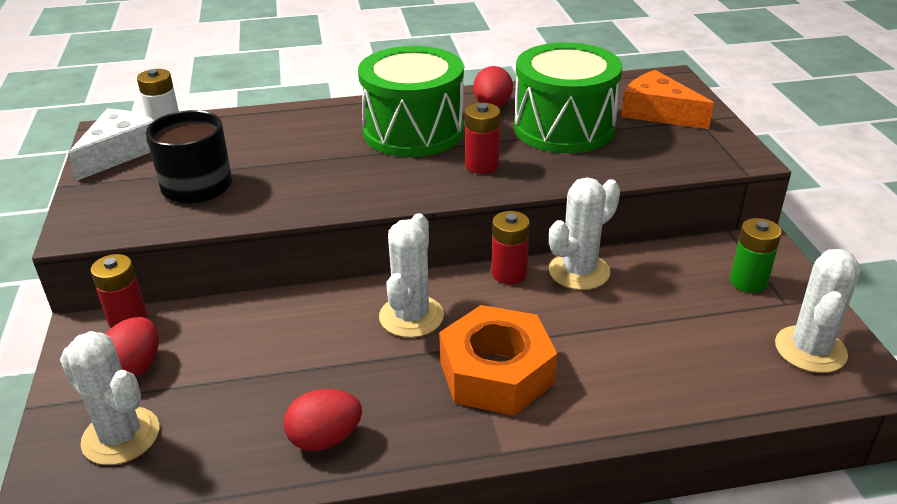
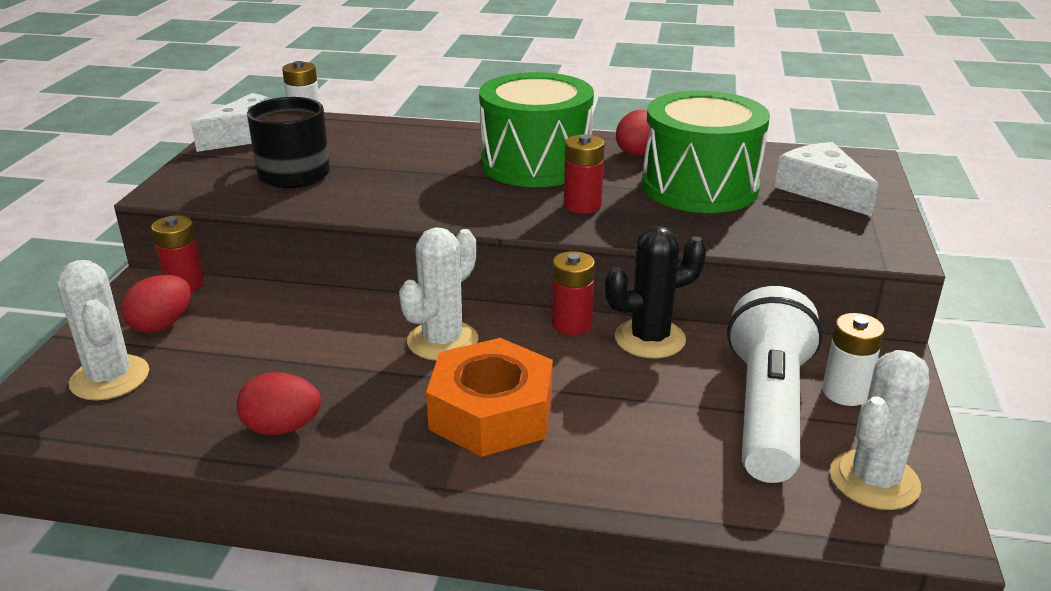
camera: 20 degrees right, 5 degrees down
white cactus [549,177,620,290] -> black cactus [605,226,707,358]
orange cheese [621,70,714,129] -> white cheese [775,142,879,216]
green battery [730,218,782,293] -> white battery [822,313,885,406]
none -> white flashlight [727,286,823,483]

